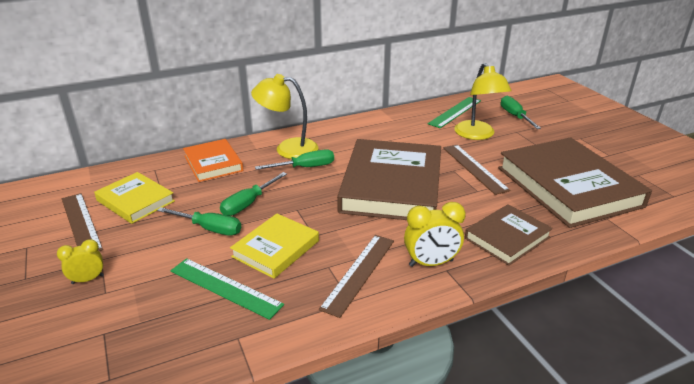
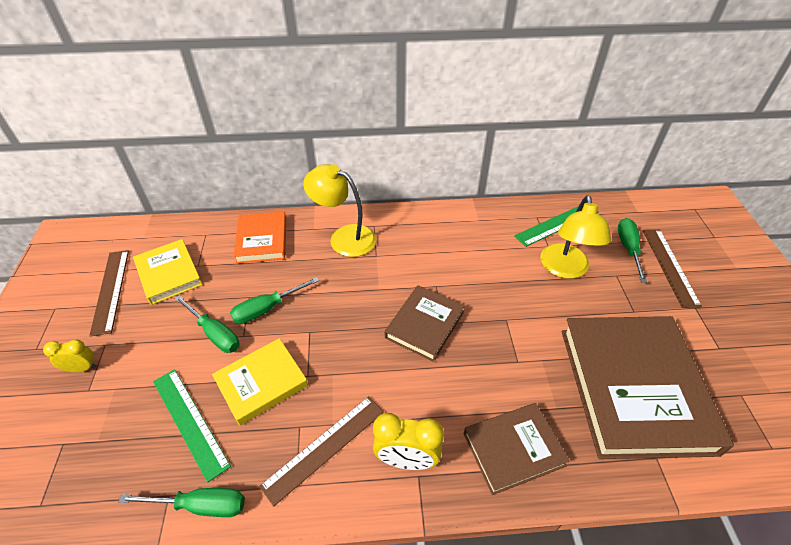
camera: 20 degrees right, 15 degrees up
green screwdriver [255,149,334,170] -> green screwdriver moved to [119,488,245,517]
brown book [337,139,441,220] -> brown book [385,285,465,362], size x0.53
brown ruler [443,145,510,195] -> brown ruler moved to [642,229,702,308]

